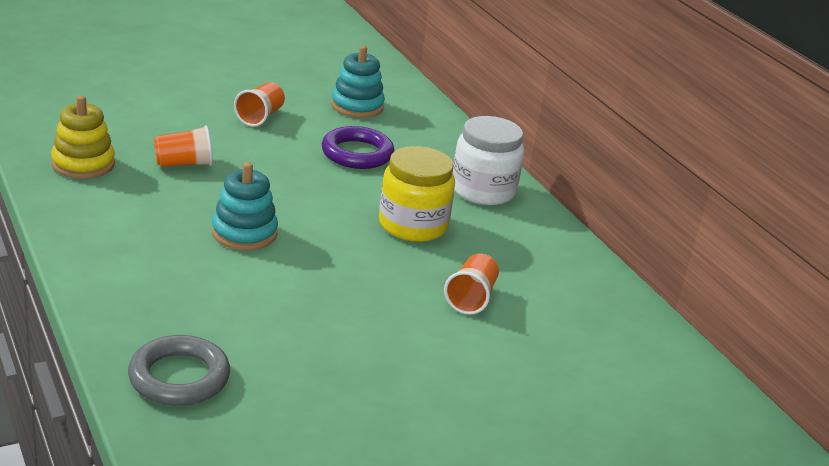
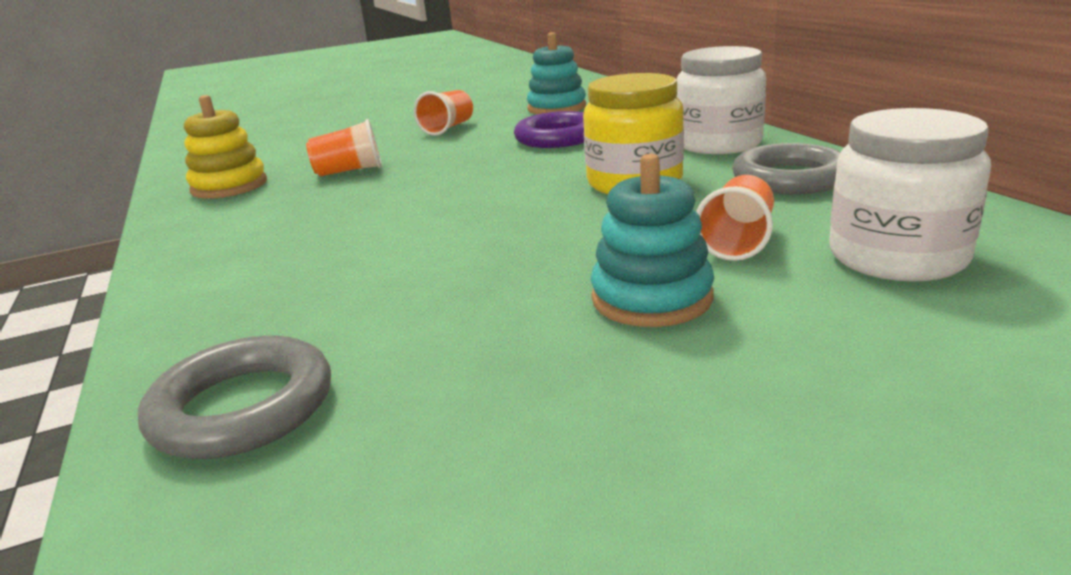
camera: 10 degrees right, 5 degrees down
turquoise stacking toy [212,162,278,250] -> turquoise stacking toy moved to [591,154,714,327]
none -> grey ring [732,143,840,195]
none -> white jar [829,108,991,282]

